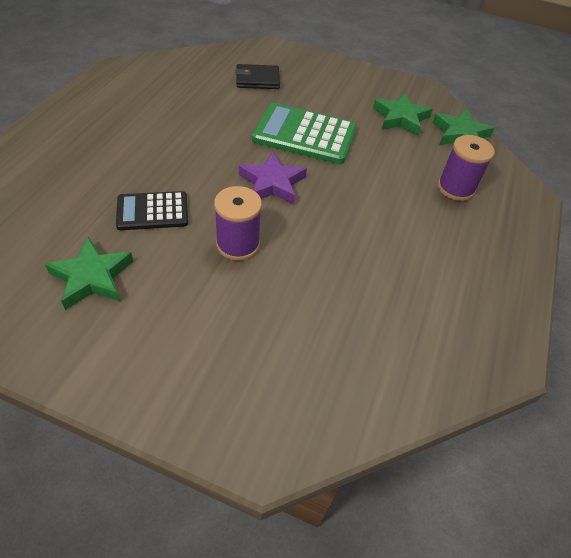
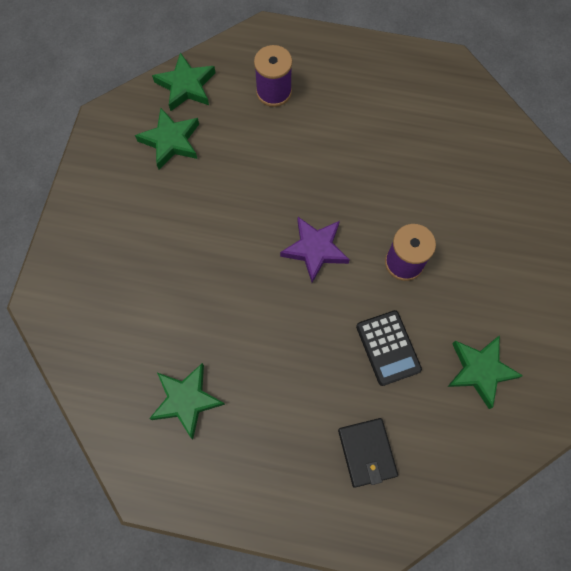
camera: 95 degrees left, 20 degrees up
black wallet [235,64,280,89] -> black wallet moved to [338,418,398,487]
green calculator [252,103,357,164] -> none
none -> green star [149,363,225,439]

